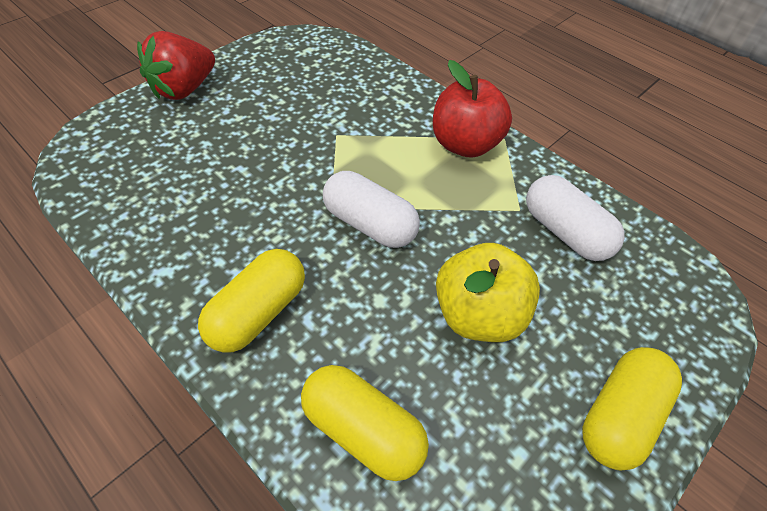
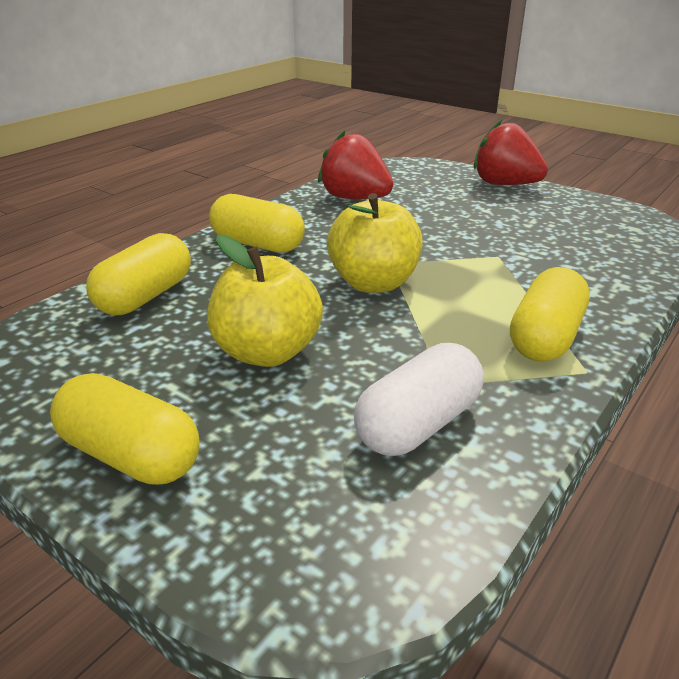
camera: 85 degrees right, 20 degrees down
white capsule [323,171,420,248] -> yellow apple [327,193,423,293]
red apple [433,60,512,157] -> yellow capsule [510,267,590,362]
none -> red strawberry [318,131,393,199]

